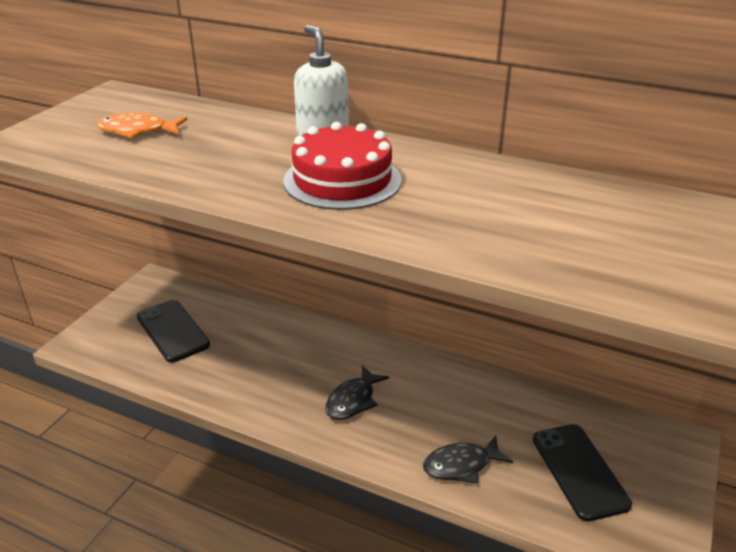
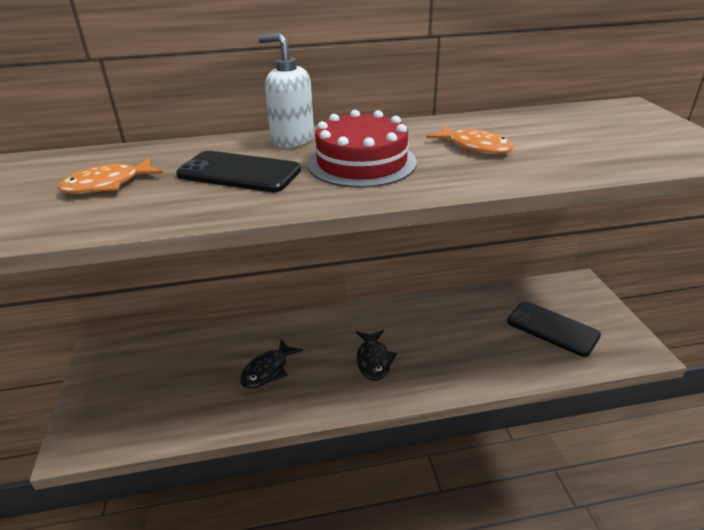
camera: 35 degrees left, 0 degrees up
black phone [137,300,210,362] -> black phone moved to [176,151,301,192]
black fish [423,435,513,483] -> black fish moved to [240,339,303,388]
none -> orange fish [426,125,514,154]

